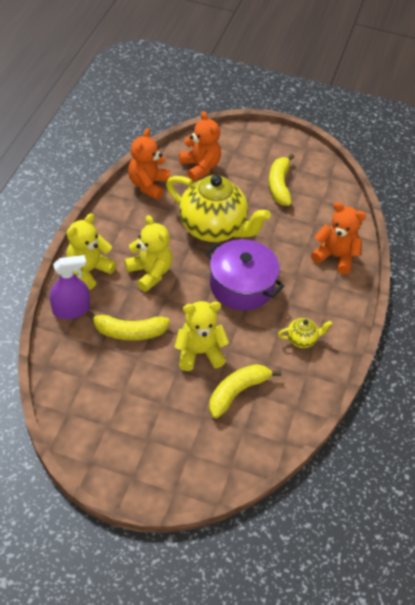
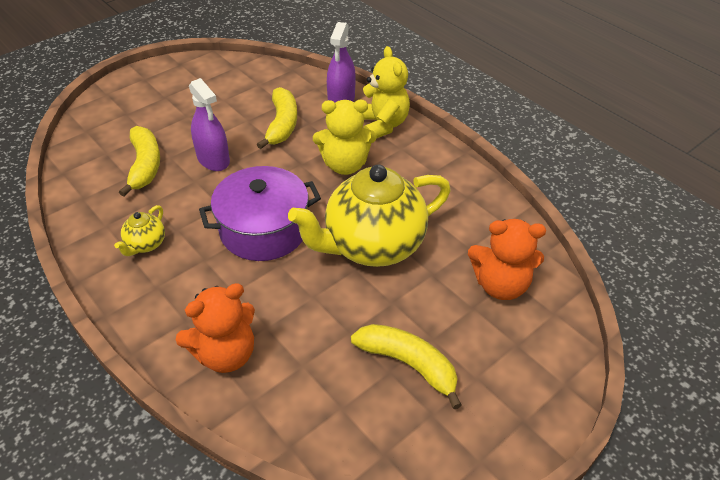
camera: 125 degrees right, 5 degrees down
yellow banana [86,311,170,341] -> yellow banana turned 150 degrees clockwise [257,87,297,149]
orange teddy bear [128,128,170,200] -> none
yellow teddy bear [174,301,229,371] -> purple spray bottle [189,78,230,171]

